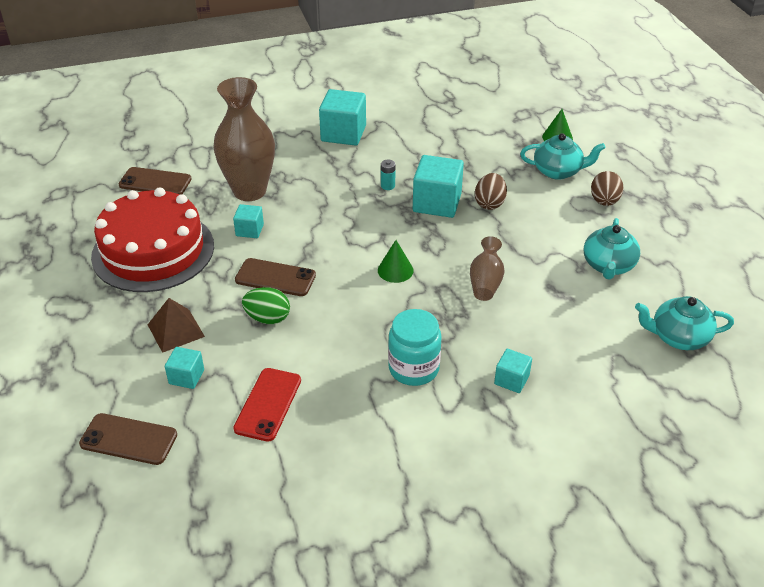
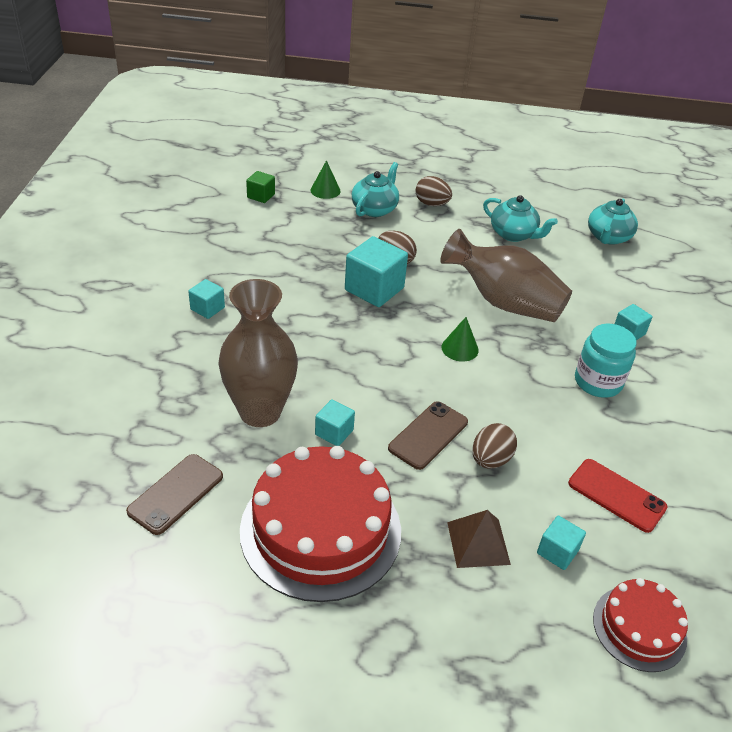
camera: 70 degrees left, 0 degrees up
brown phone [79,413,177,465] -> red cake [593,578,688,672]
green egg [242,287,290,324] -> brown egg [472,423,517,469]
turquoise cube [319,89,366,146] -> turquoise cube [188,279,225,319], size x0.54
turquoise battery [381,159,396,190] -> none
brown vase [470,236,505,301] -> brown vase [440,229,572,322], size x1.92
none -> green cube [246,171,275,203]

